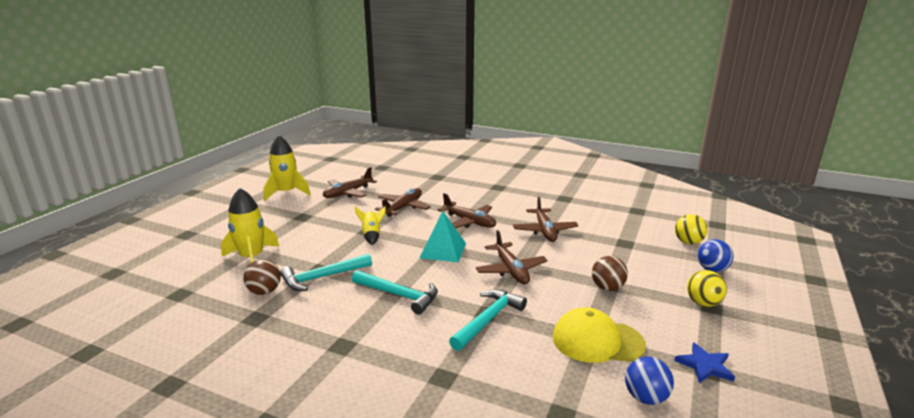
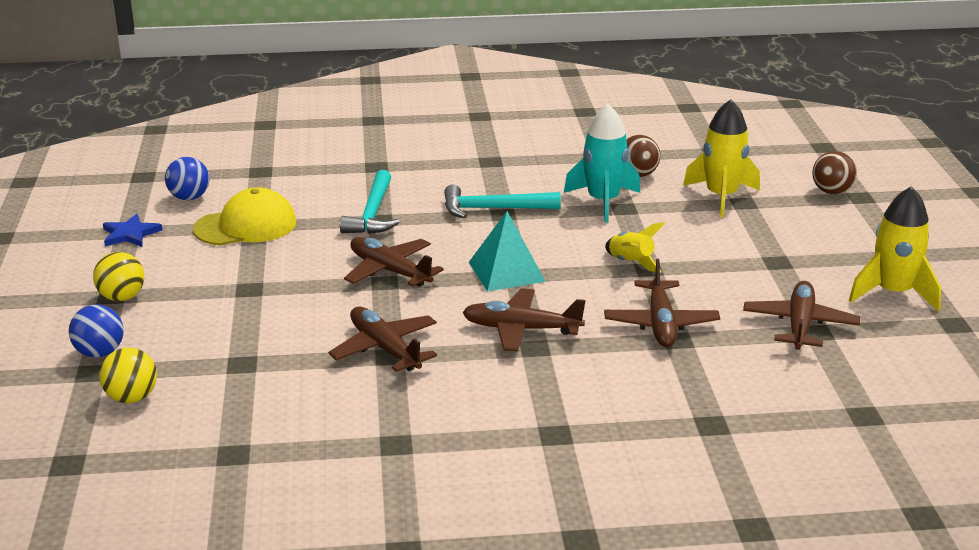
camera: 150 degrees right, 5 degrees up
turquoise hammer [280,254,372,291] -> turquoise rocket [564,104,640,223]
brown ball [592,256,628,291] -> brown ball moved to [812,151,857,194]

